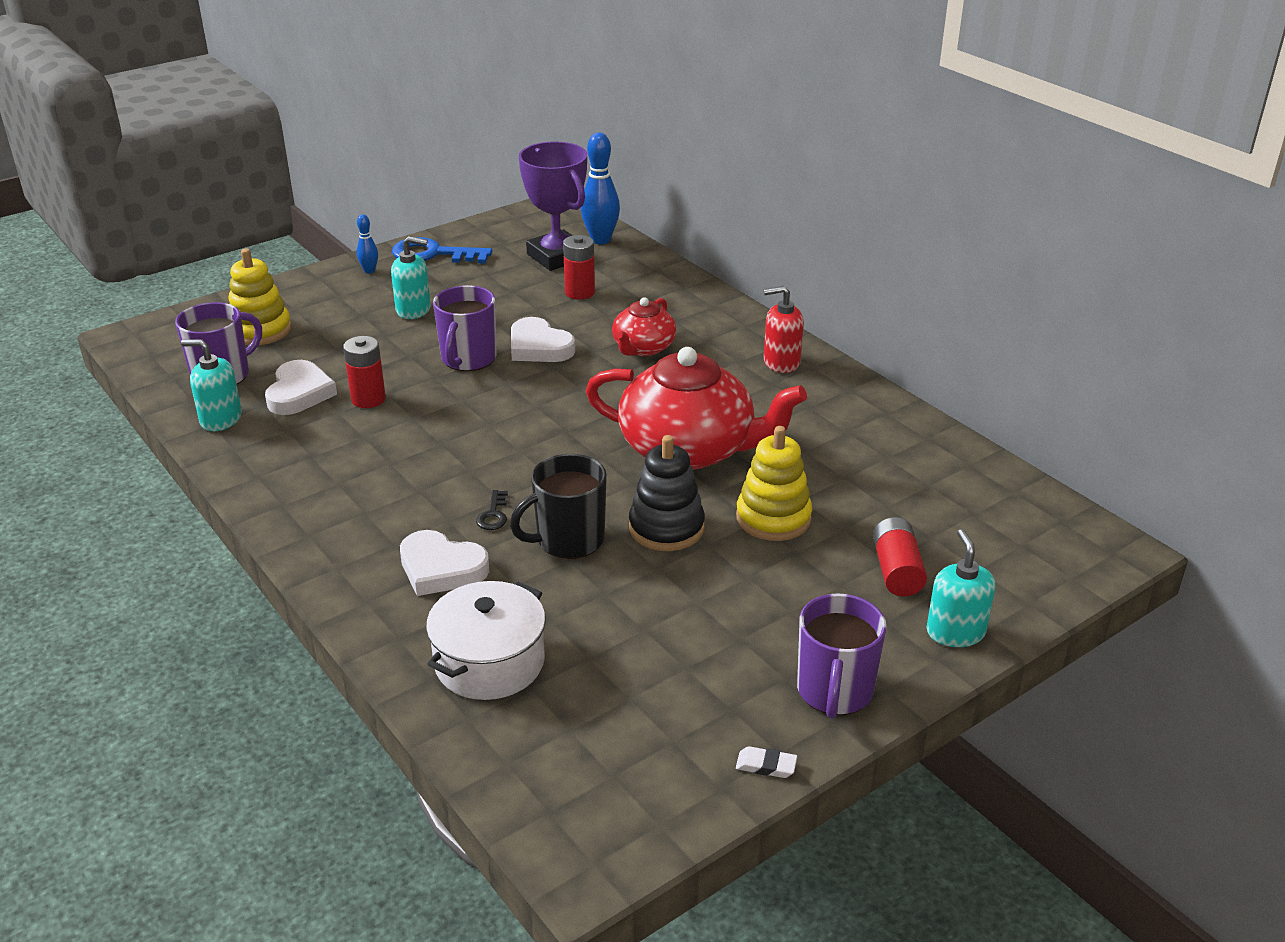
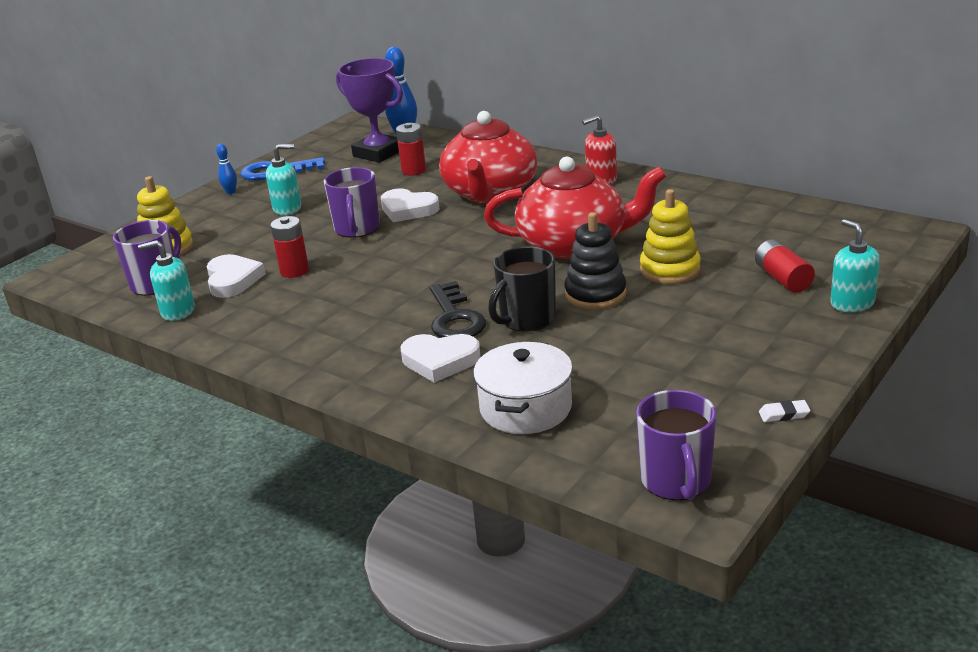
camera: 15 degrees left, 5 degrees down
black key [476,490,508,530] -> black key [430,281,486,338], size x2.13
red teapot [612,297,677,356] -> red teapot [439,111,537,203], size x1.87
purple mug [797,593,887,719] -> purple mug moved to [636,390,716,500]

